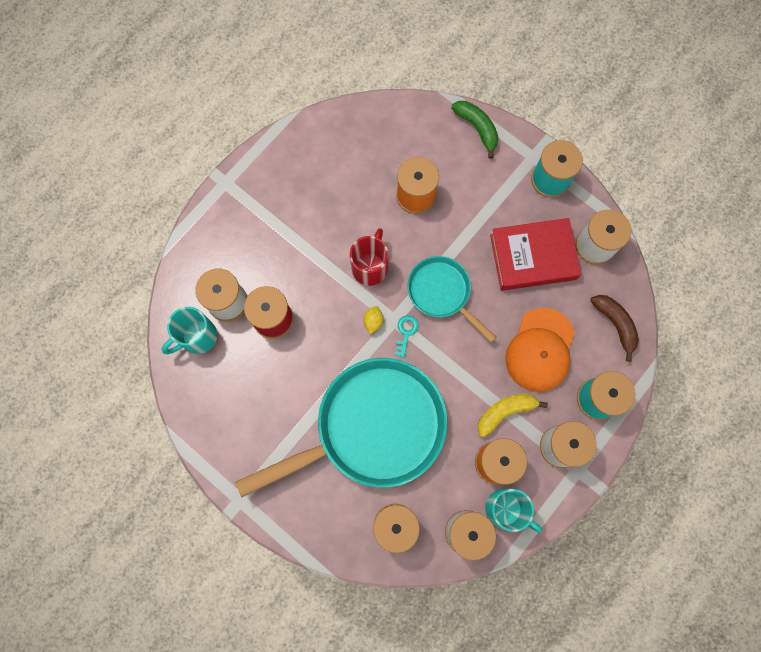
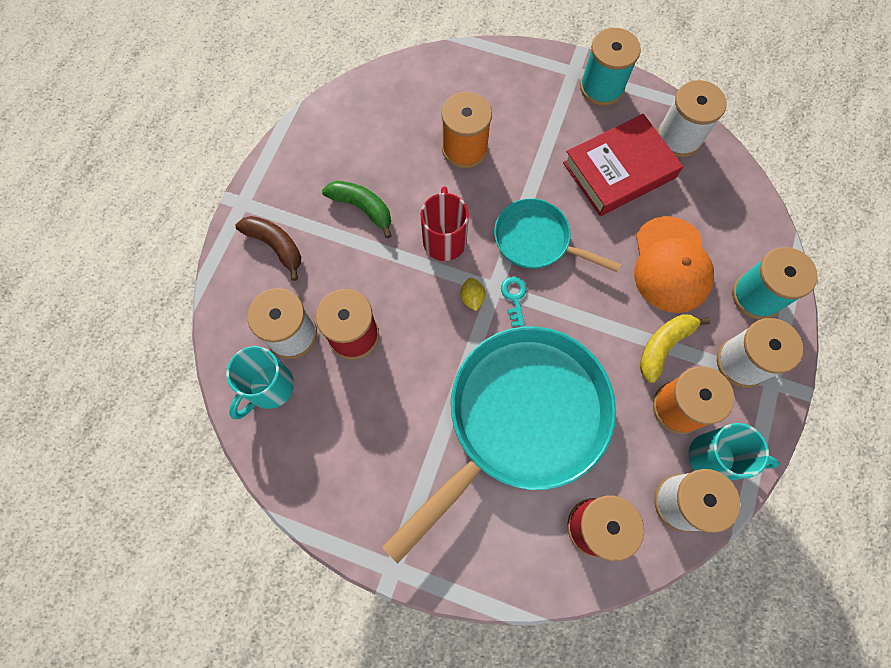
camera: 20 degrees left, 5 degrees down
green banana [451,101,498,159] -> green banana moved to [322,181,392,238]
brown banana [590,295,639,362] -> brown banana moved to [235,216,301,281]

